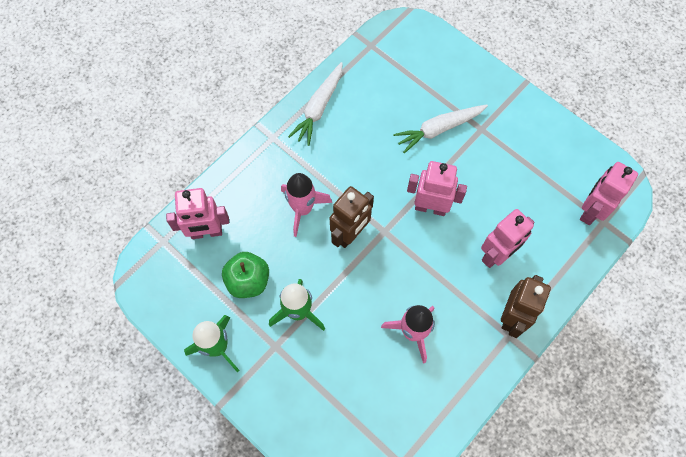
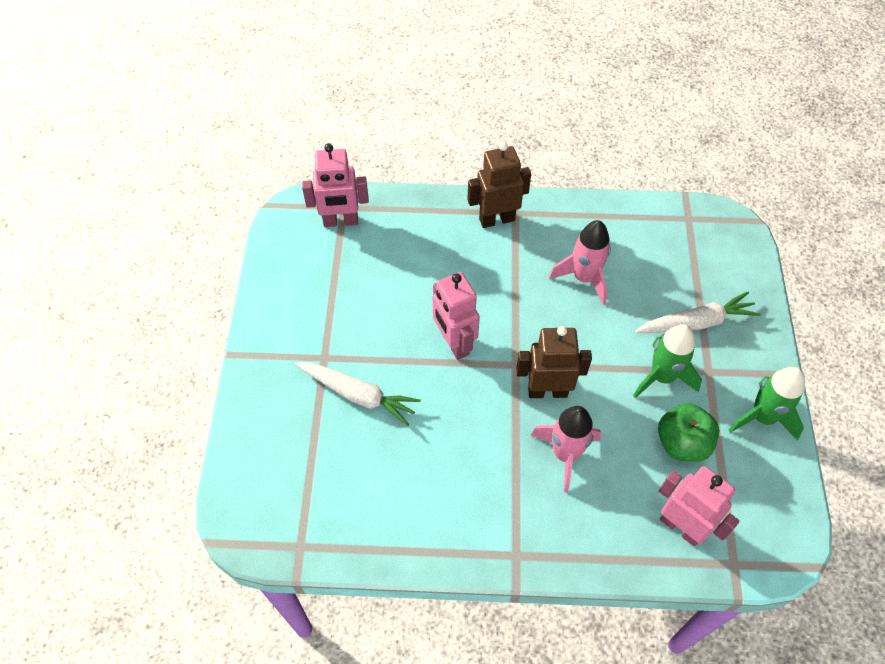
camera: 130 degrees left, 10 degrees down
white carrot [288,62,343,146] -> white carrot moved to [635,292,761,333]
pink robot [481,209,534,268] -> none

